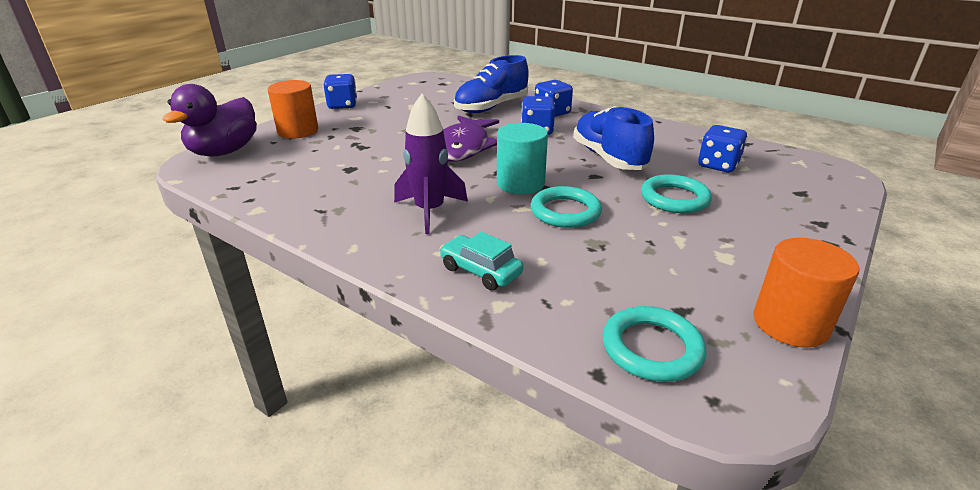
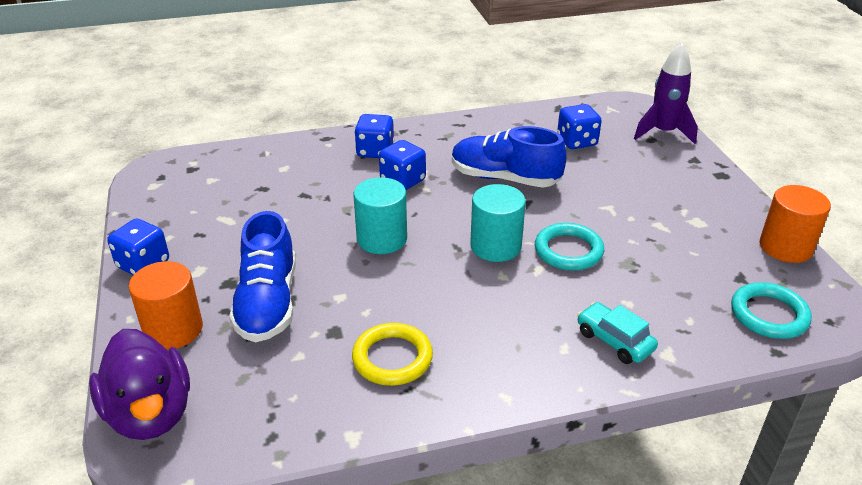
camera: 50 degrees left, 5 degrees up
purple rocket [394,94,468,234] -> purple rocket moved to [634,43,698,144]
turquoise car [440,232,523,291] -> turquoise car turned 60 degrees clockwise [577,302,658,364]
purple fish [443,116,499,162] -> turquoise cylinder [354,177,407,254]
blue shoe [454,55,529,113] -> blue shoe moved to [229,211,296,342]
turquoise ring [641,174,712,213] -> none
none -> yellow ring [352,323,433,386]

